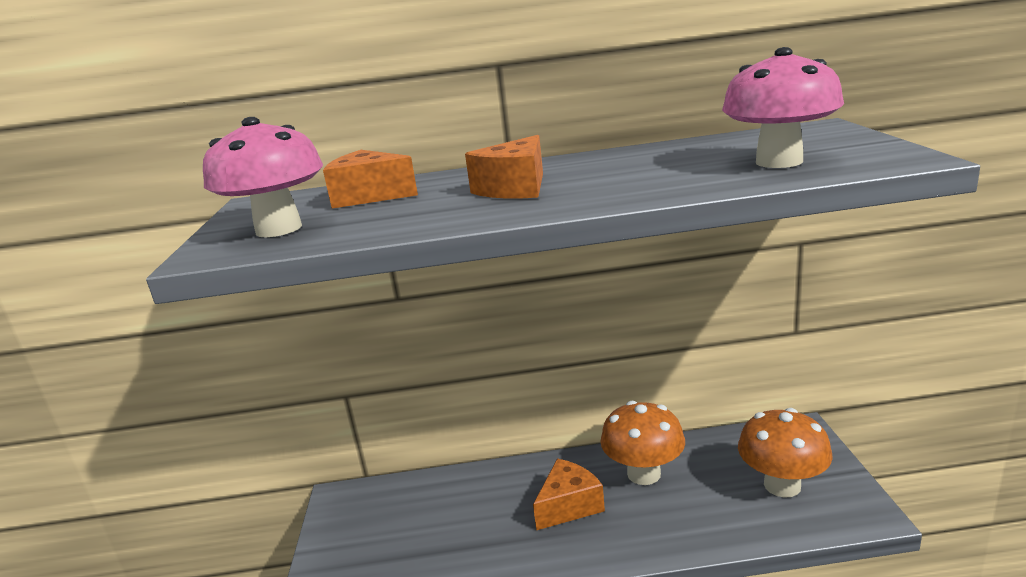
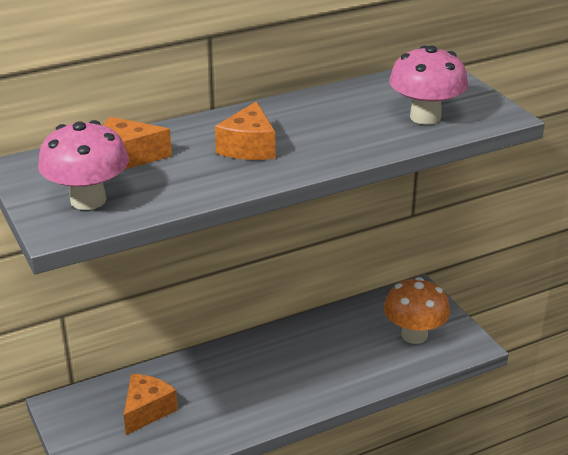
camera: 25 degrees left, 10 degrees up
orange cheese [533,459,605,530] -> orange cheese moved to [124,374,178,435]
orange mushroom [600,401,685,485] -> none

